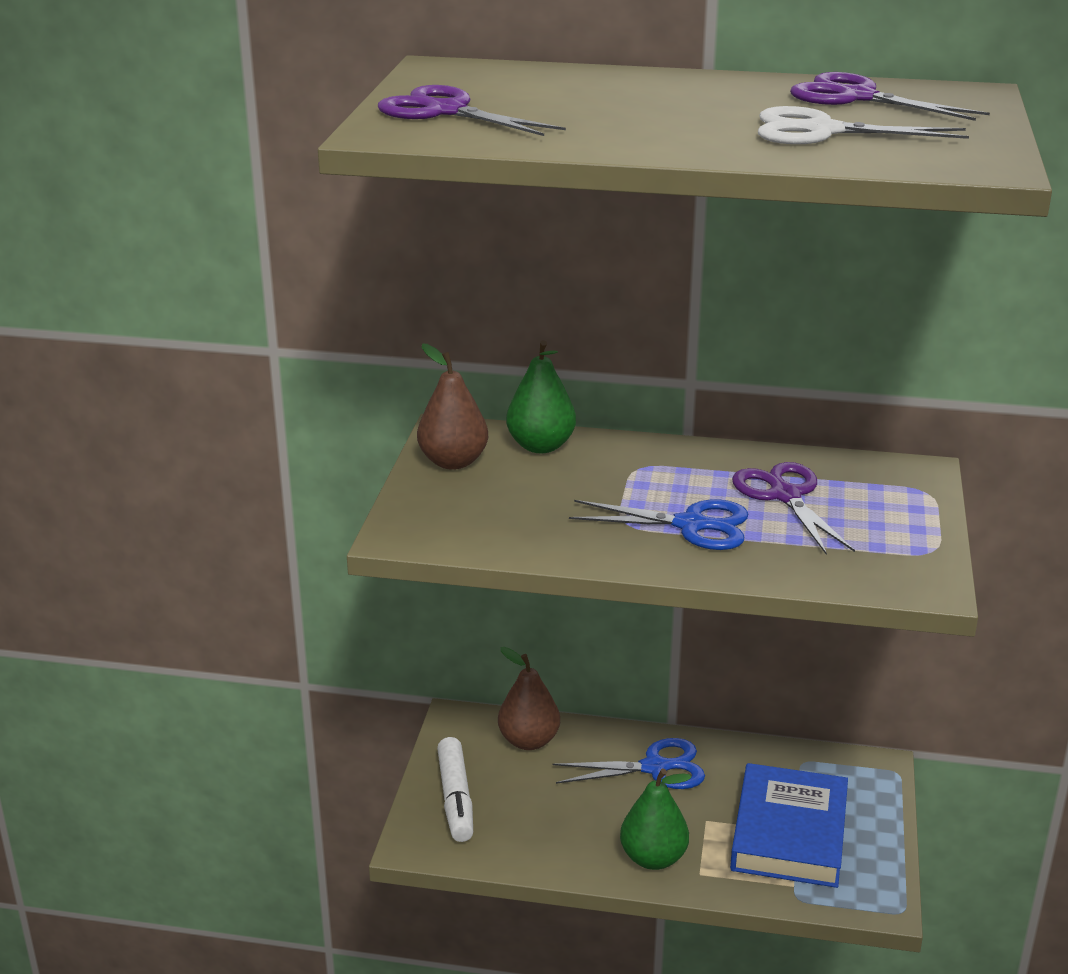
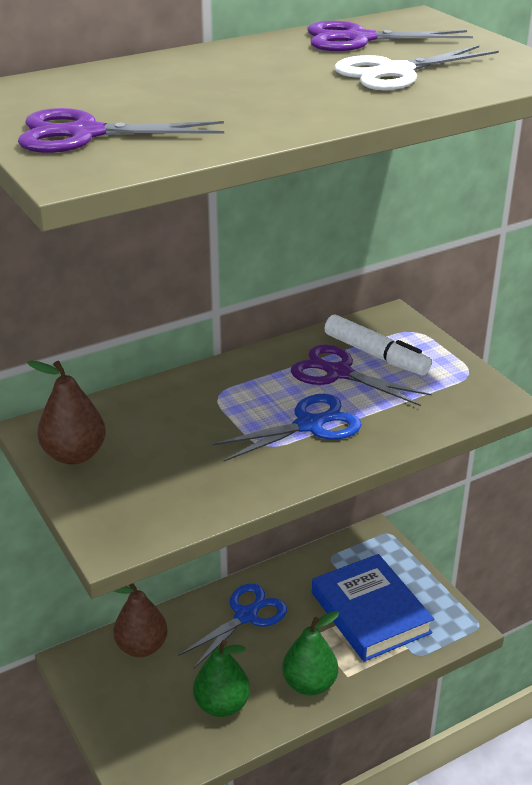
camera: 40 degrees left, 5 degrees up
white marker [437,737,473,842] -> white marker moved to [324,315,432,375]
green pear [506,340,576,453] -> green pear moved to [193,640,250,717]

